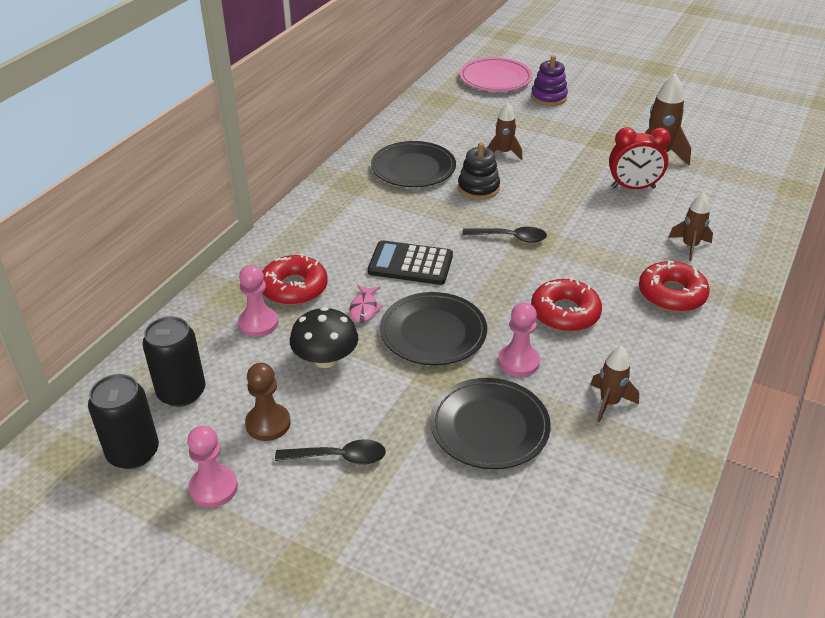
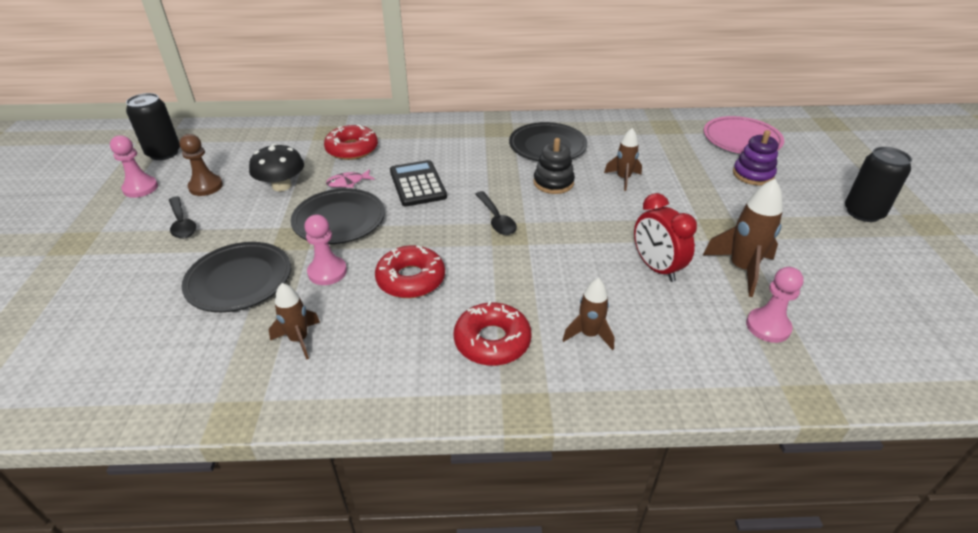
camera: 60 degrees right, 0 degrees up
black can [142,316,206,407] -> black can moved to [845,147,912,222]
pink pawn [238,265,278,337] -> pink pawn moved to [746,267,804,343]

